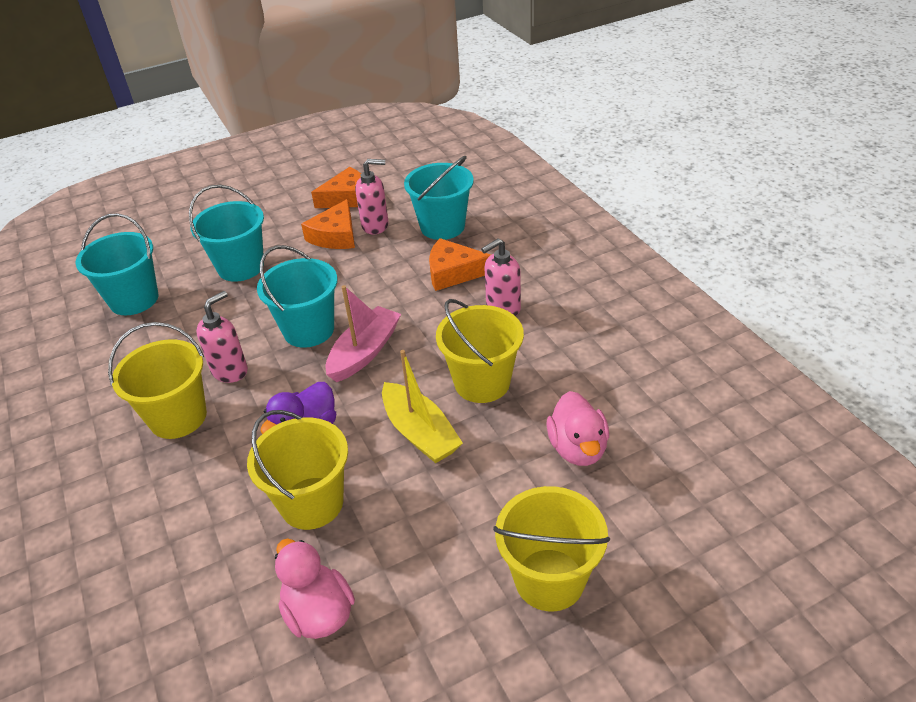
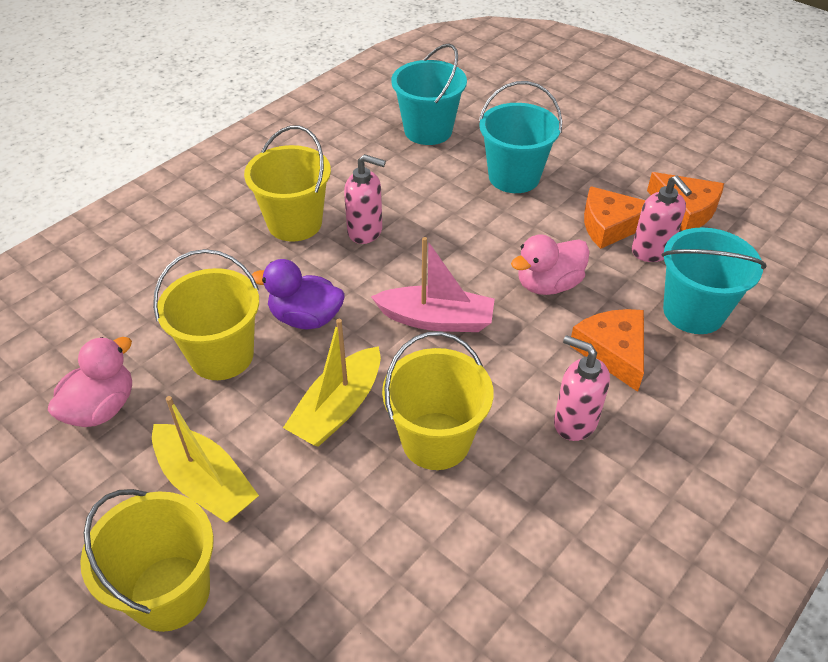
camera: 65 degrees right, 5 degrees up
turquoise bucket [257,245,337,348] -> none
pink duck [546,391,609,466] -> pink duck moved to [511,234,590,295]
none -> yellow boat [152,396,259,523]

